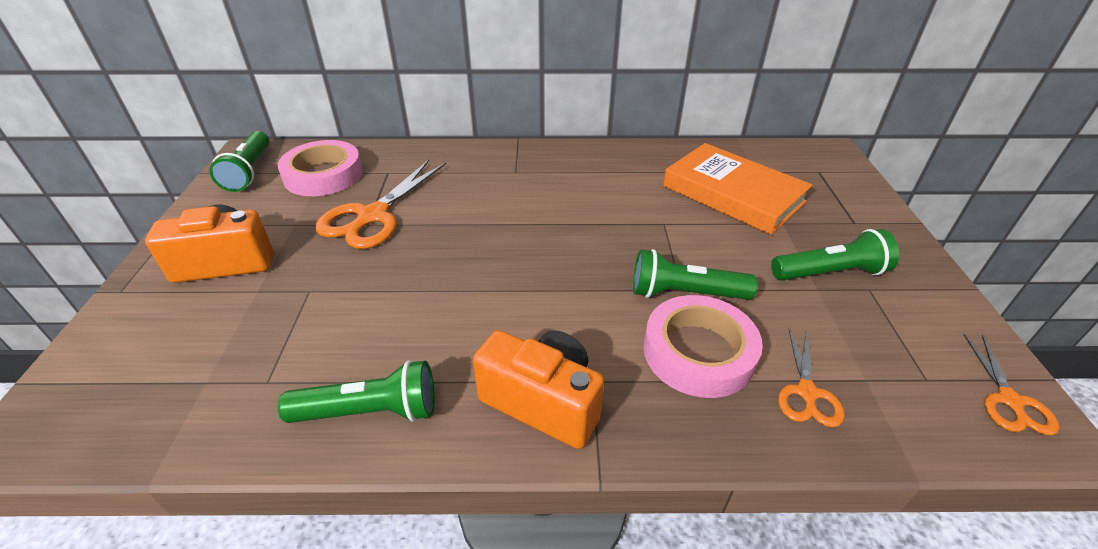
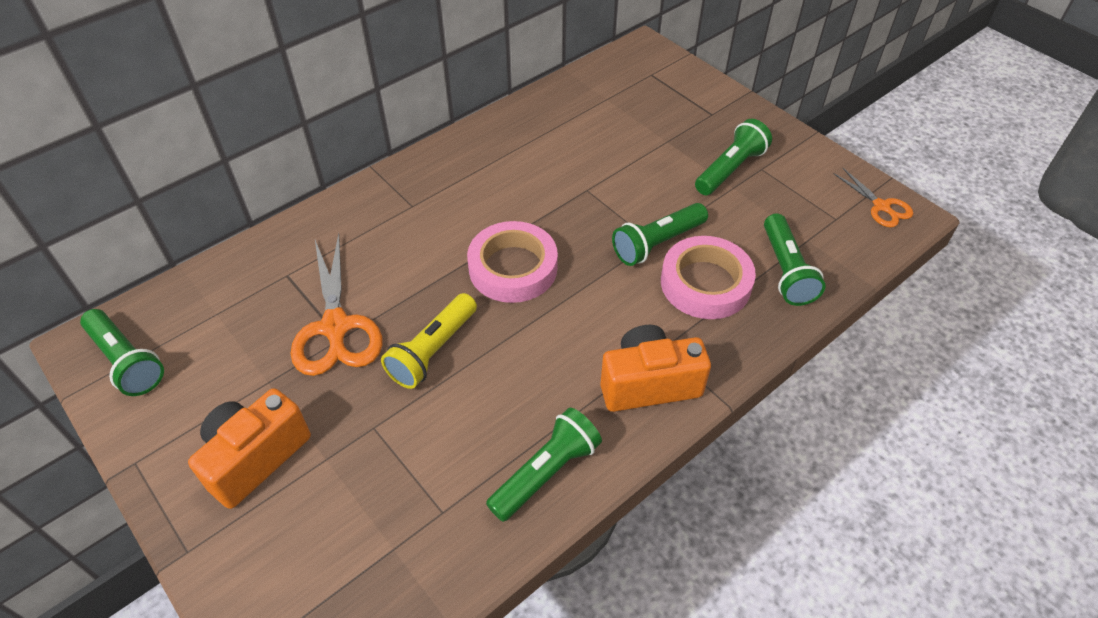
camera: 40 degrees left, 10 degrees up
pink tape [277,140,363,196] -> pink tape moved to [467,221,558,303]
orange book [663,143,813,235] -> none
orange scissors [778,328,845,427] -> green flashlight [764,214,826,306]
none -> yellow flashlight [381,293,477,389]

